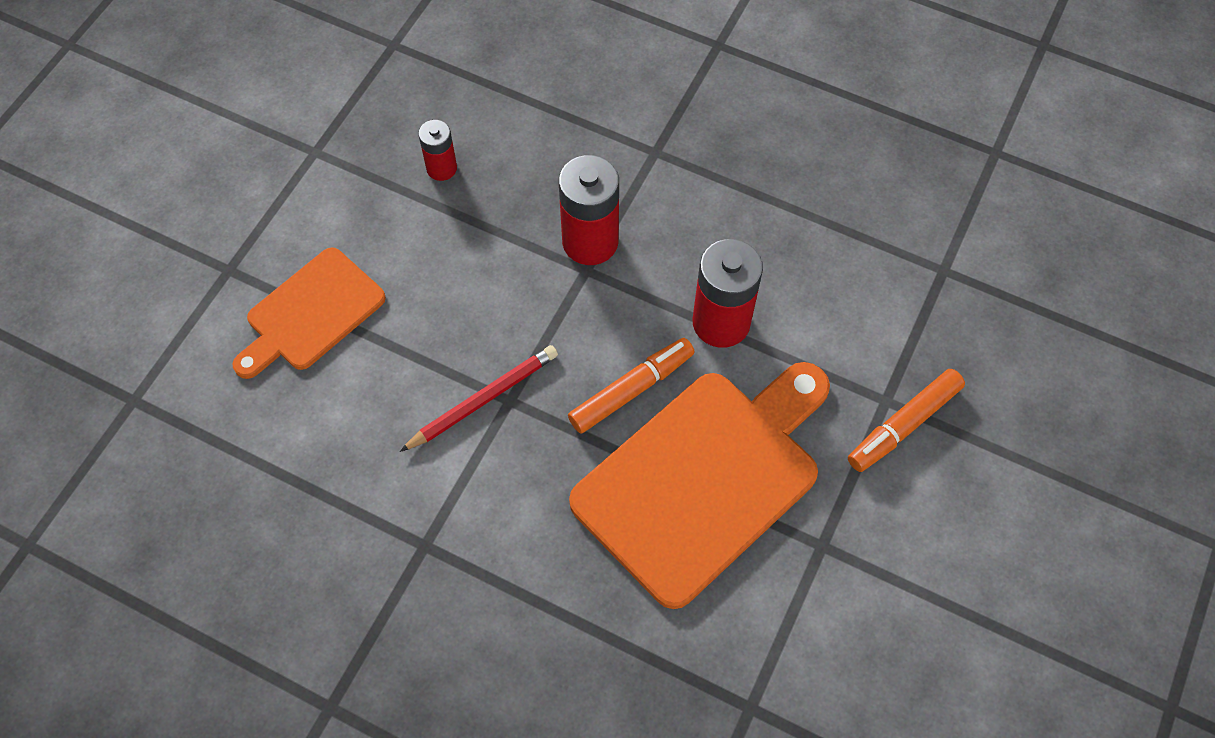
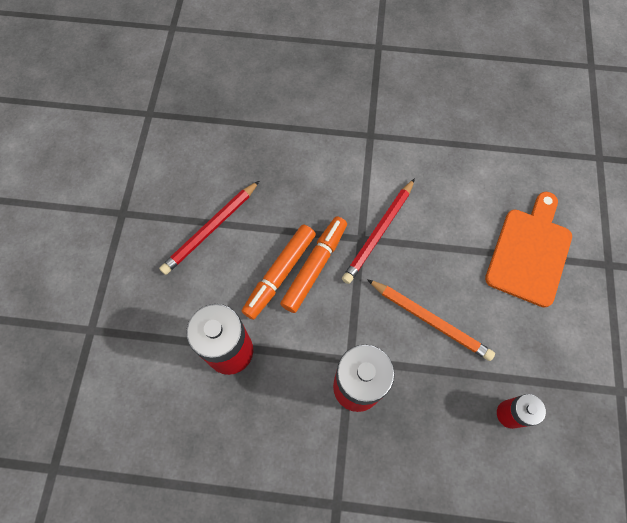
camera: 160 degrees right, 5 degrees up
orange cutting board [569,362,830,609] -> red pencil [159,181,259,275]
orange marker [848,369,965,472] -> orange marker moved to [280,216,347,313]
none -> orange pencil [367,279,495,361]

